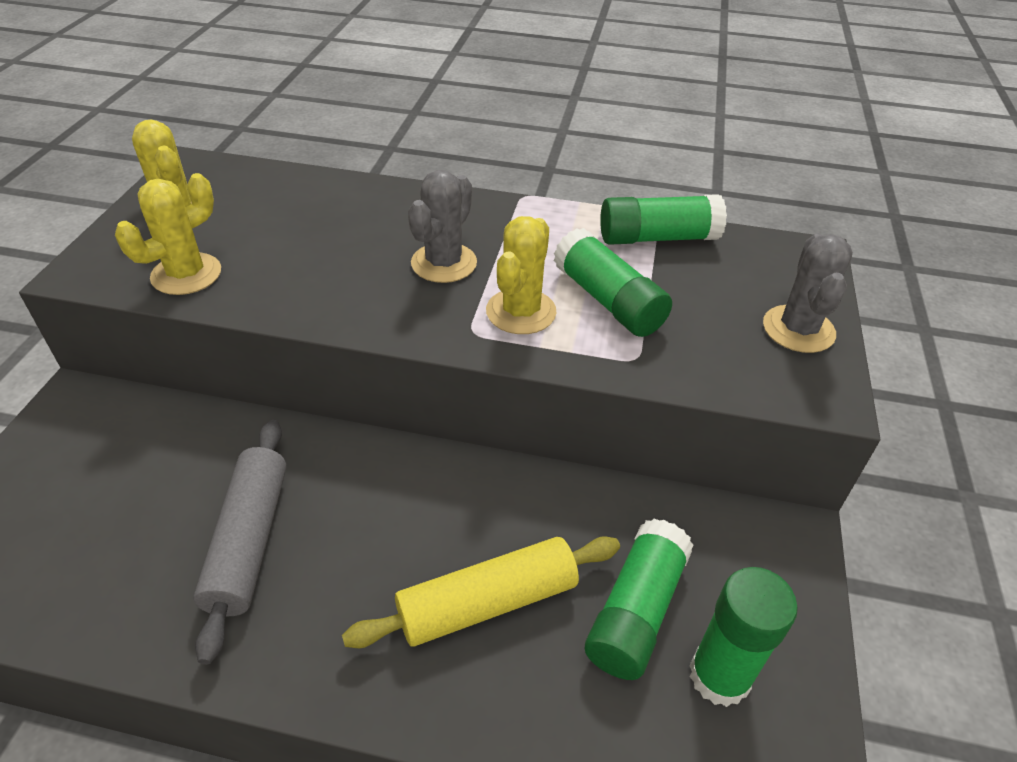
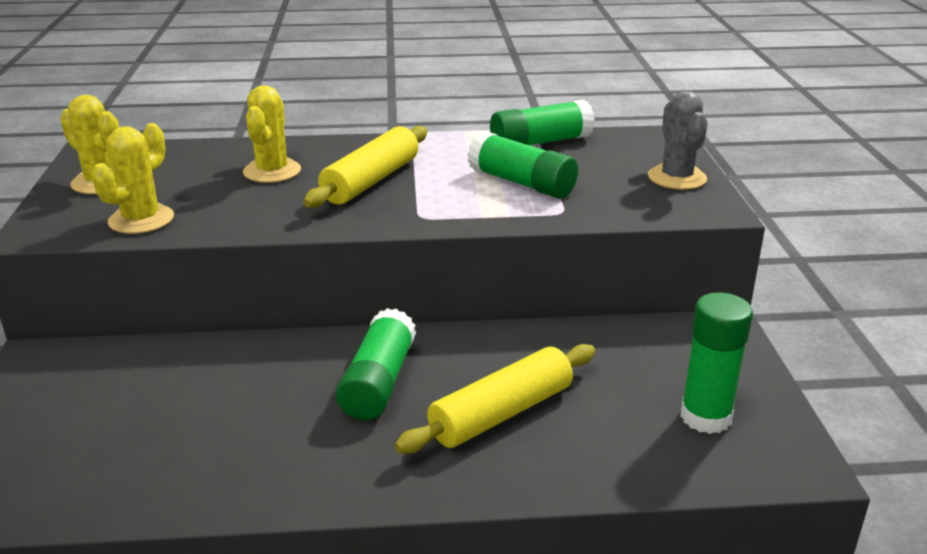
camera: 15 degrees left, 15 degrees down
grey rolling pin [193,420,287,665] -> none
grey cactus [408,170,477,283] -> yellow rolling pin [303,126,427,208]
yellow cactus [486,216,557,334] -> yellow cactus moved to [243,85,301,183]
green glue stick [585,519,693,680] -> green glue stick moved to [336,308,416,420]

